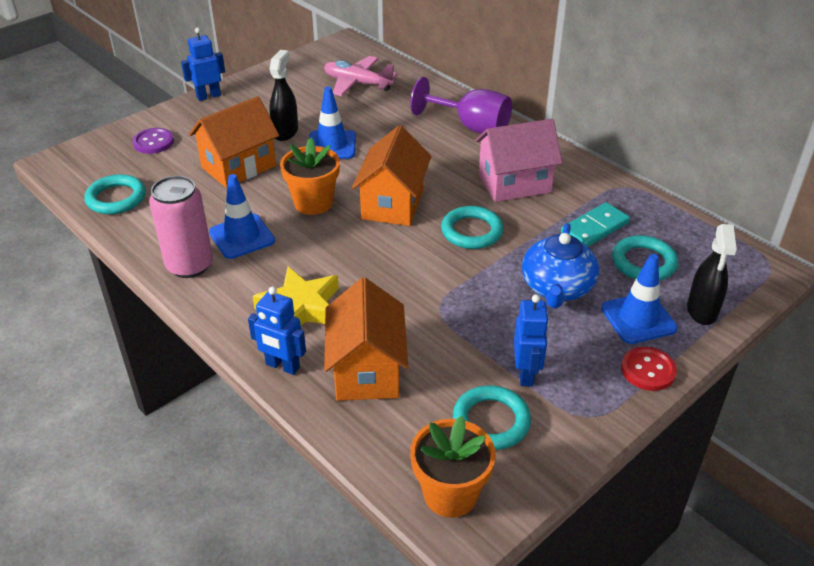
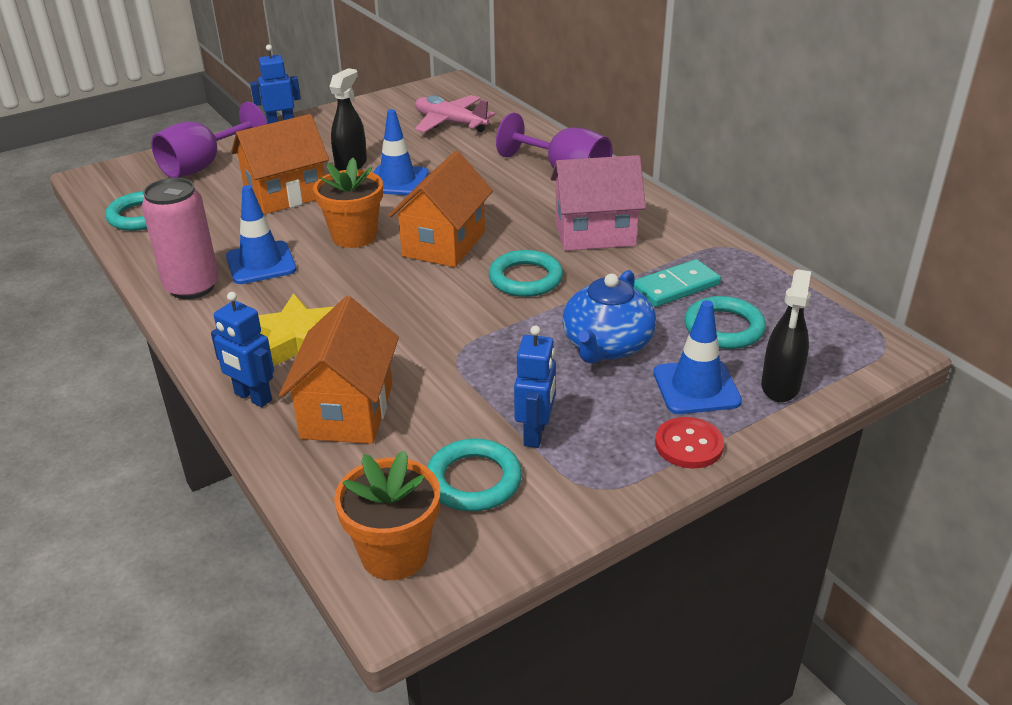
camera: 10 degrees right, 5 degrees down
purple button [133,128,174,154] -> purple goblet [151,102,267,178]

